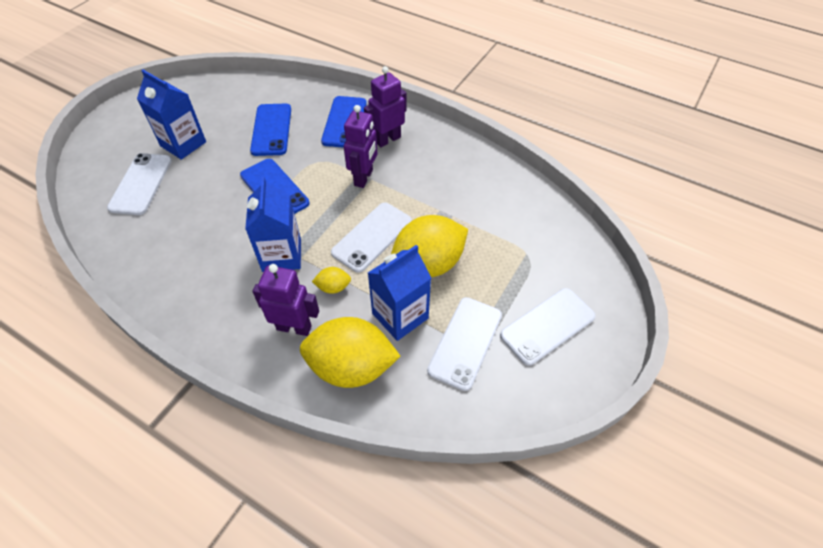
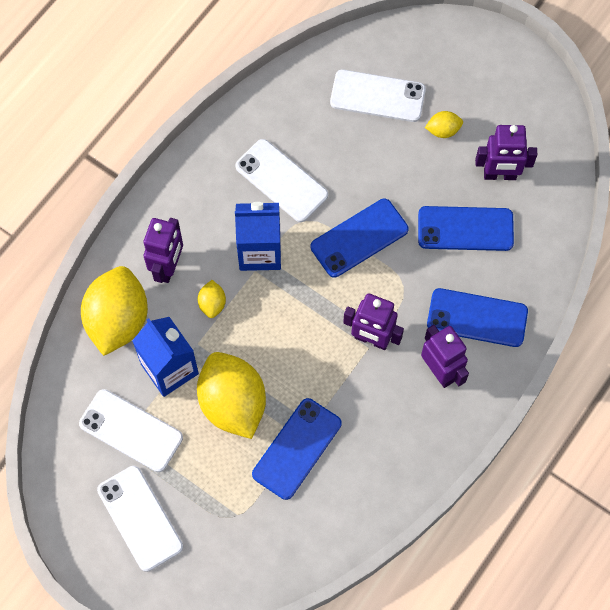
camera: 95 degrees right, 15 degrees up
blue carton [137,70,206,160] -> yellow lemon [425,111,463,138]
white phone [331,202,412,273] -> white phone moved to [235,139,328,222]
none -> blue phone [252,398,341,500]
none -> purple robot [475,125,537,180]

